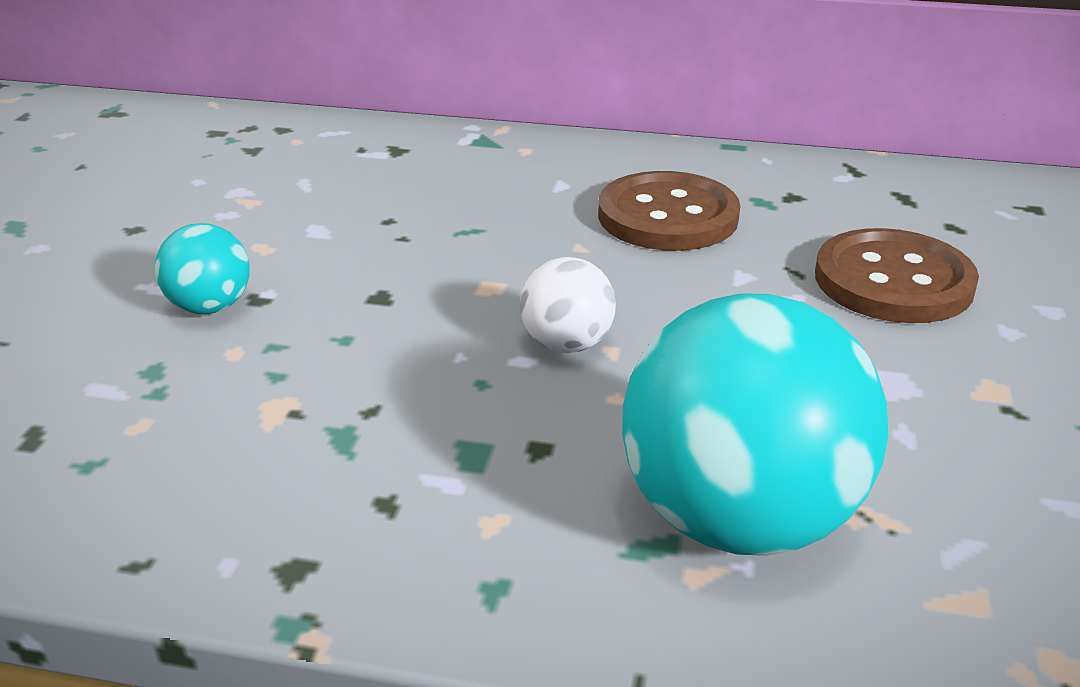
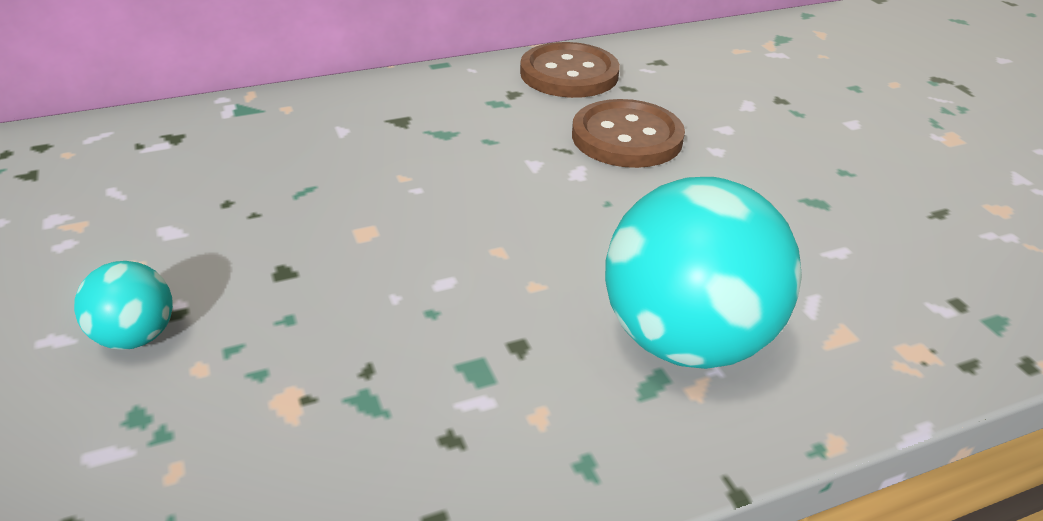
camera: 35 degrees left, 5 degrees up
white ball [520,257,616,353] -> none
brown button [598,171,740,251] -> brown button moved to [520,42,620,98]

